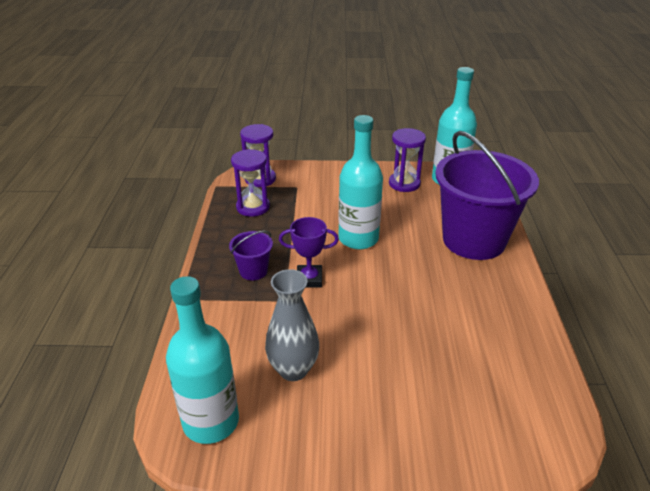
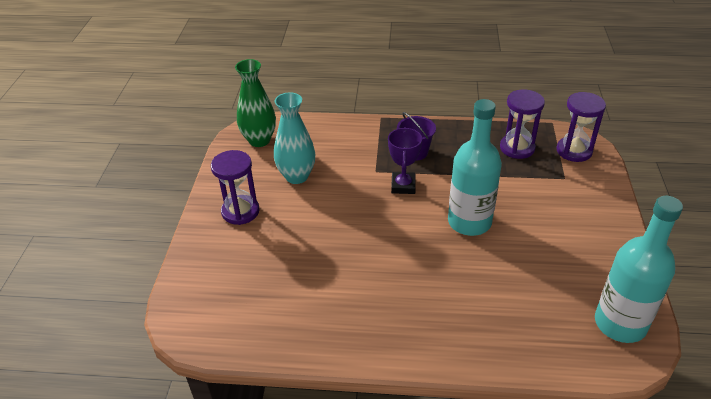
camera: 95 degrees right, 5 degrees up
turquoise bottle [166,276,239,444] -> green vase [235,59,276,147]
grey vase [265,269,319,381] -> turquoise vase [274,92,315,184]
purple hourglass [389,128,426,192] -> purple hourglass moved to [211,150,260,225]
purple bucket [435,131,539,260] -> none

